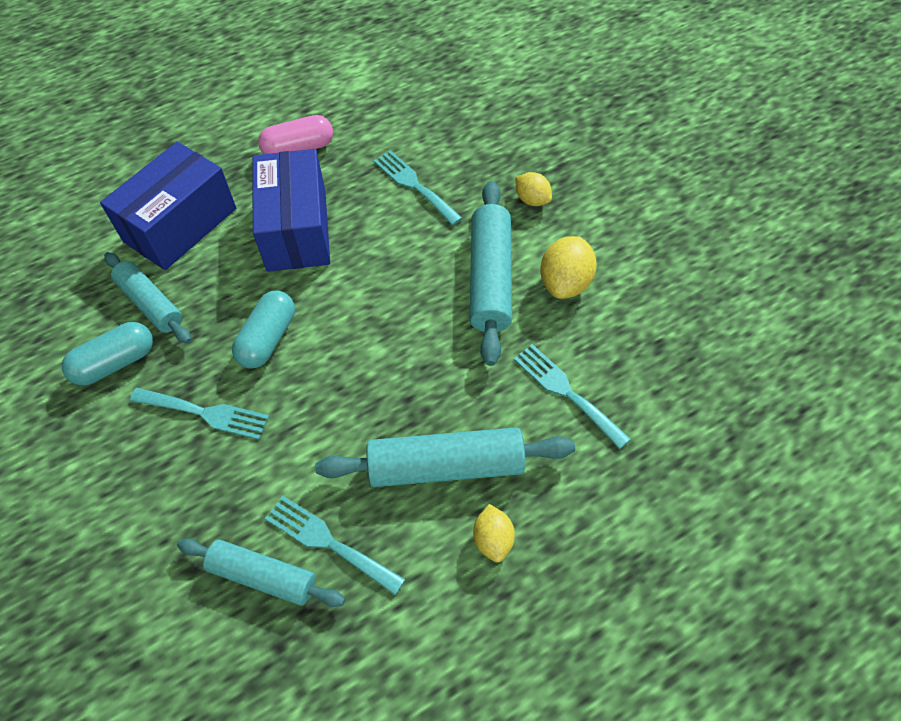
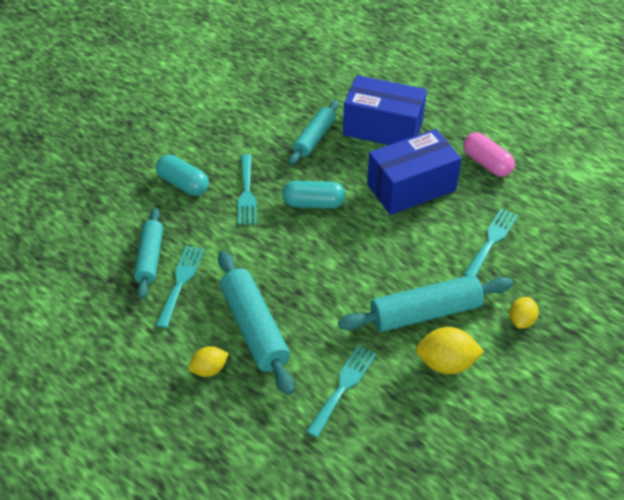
camera: 70 degrees right, 10 degrees down
turquoise capsule [62,322,153,386] -> turquoise capsule moved to [156,155,209,196]

